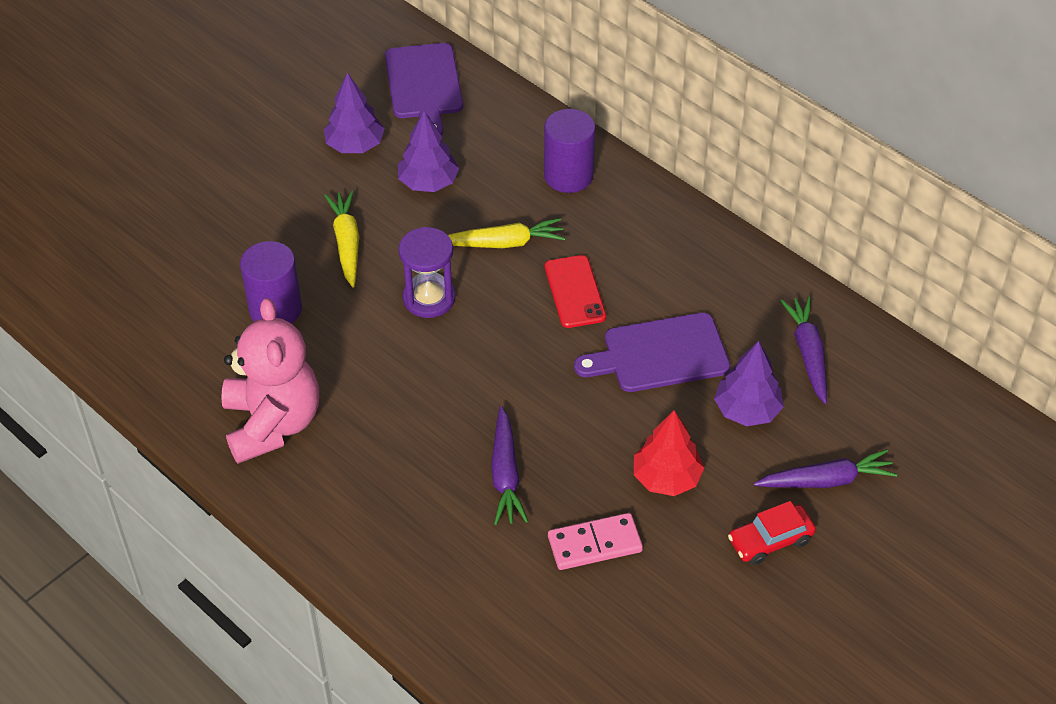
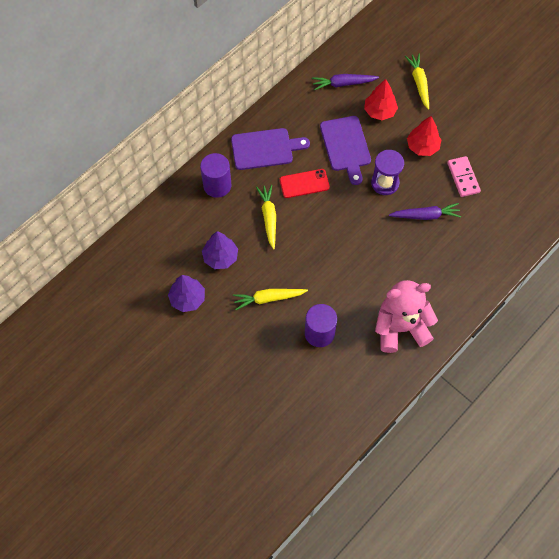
camera: 90 degrees left, 15 degrees up
purple cutting board [385,43,463,136] -> purple cutting board moved to [231,128,310,170]
purple hourglass [399,227,455,318] -> purple hourglass moved to [371,150,404,195]
purple tree [714,341,784,426] -> red tree [364,79,398,120]
red car [728,501,816,565] -> none
purple carrot [754,449,897,488] -> yellow carrot [405,54,429,110]

